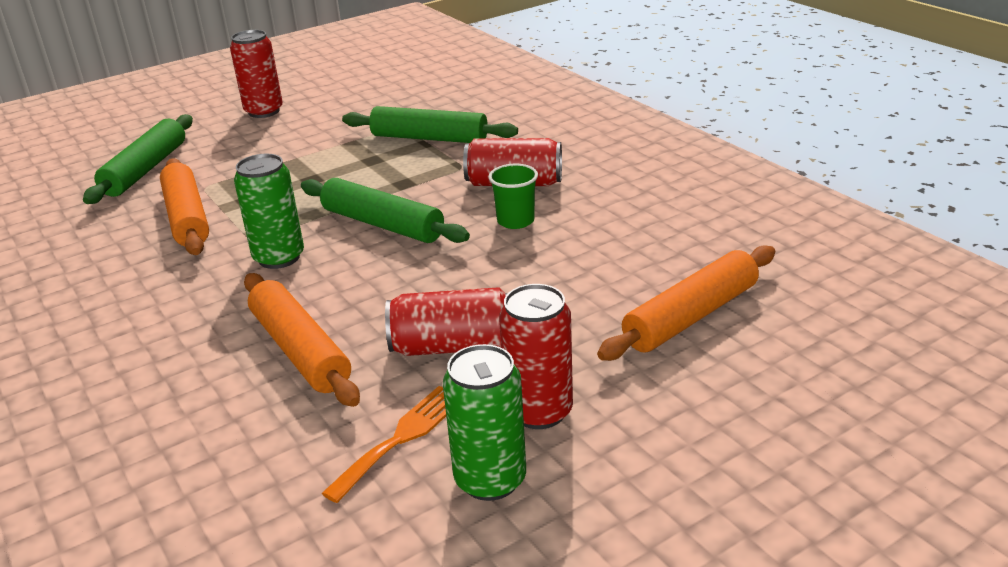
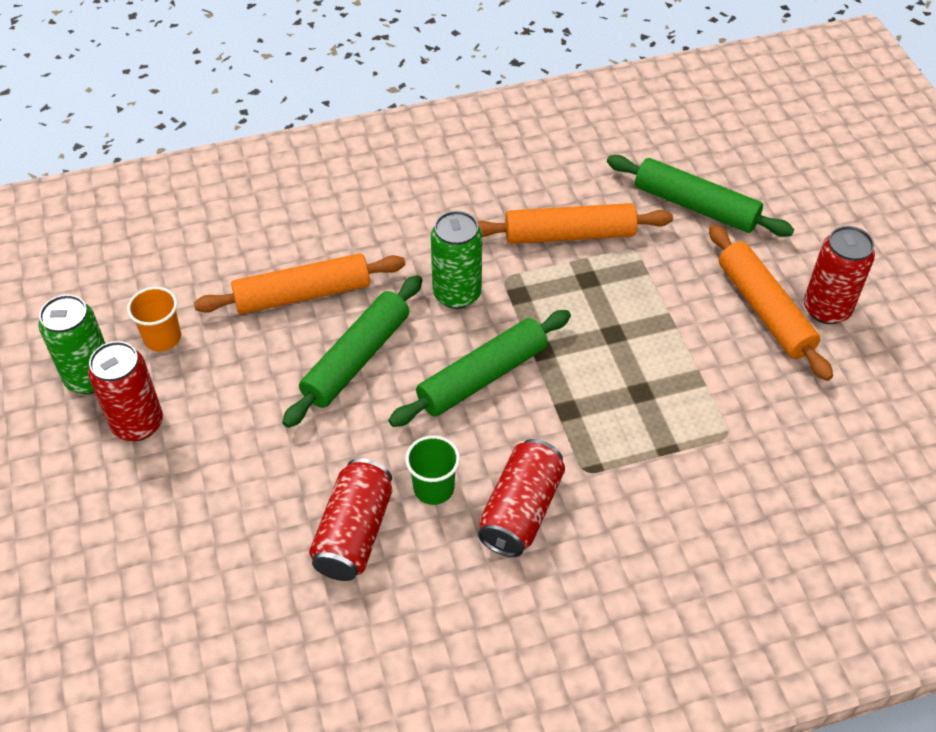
camera: 105 degrees right, 20 degrees up
orange fork [321,386,446,503] -> orange cup [127,287,181,352]
green rolling pin [342,106,518,143] -> green rolling pin moved to [282,275,422,428]
red can [385,287,508,356] -> red can moved to [309,458,392,581]
orange rolling pin [597,245,775,361] -> orange rolling pin moved to [709,224,833,381]

